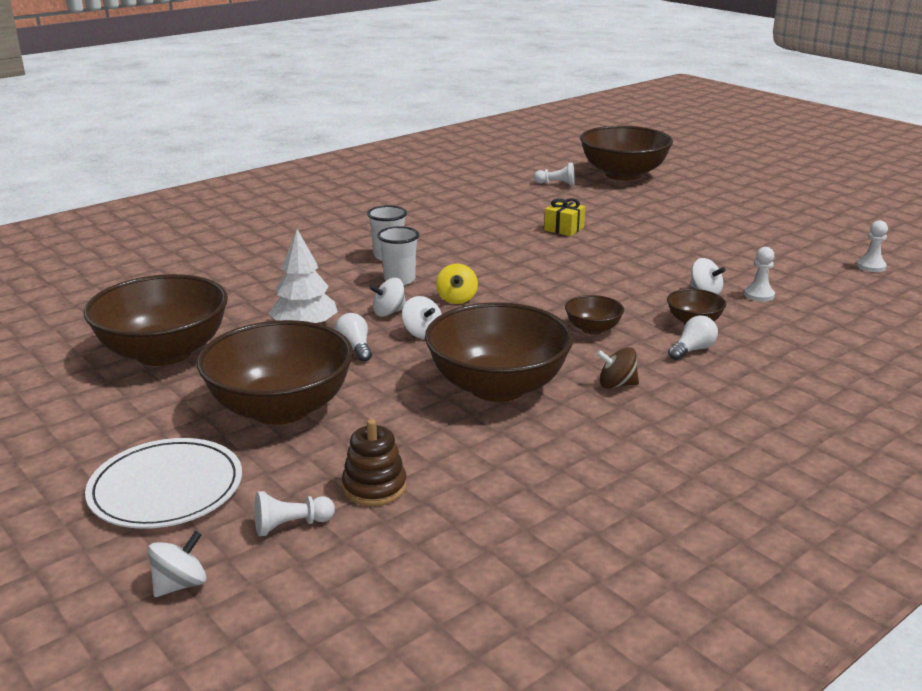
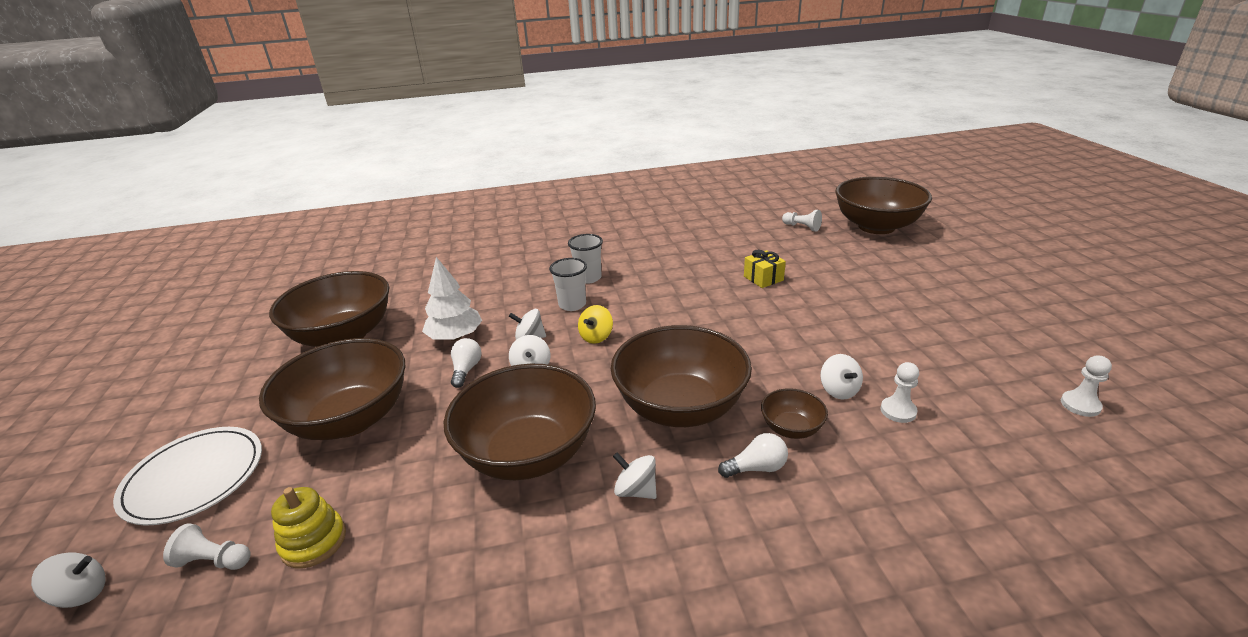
camera: 30 degrees right, 5 degrees up
brown stacking toy [342,419,407,506] -> yellow stacking toy [271,487,346,568]
brown bowl [565,295,624,335] -> brown bowl [611,325,752,427], size x2.22
brown spinning top [597,347,639,389] -> white spinning top [613,452,657,499]

